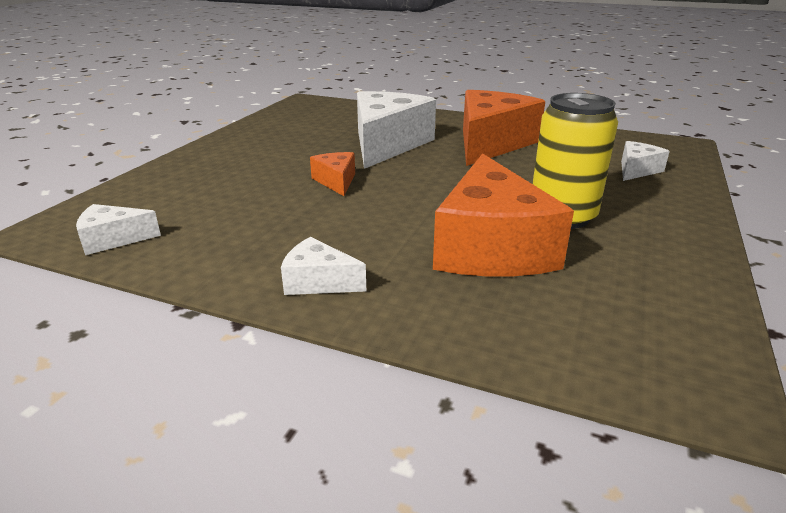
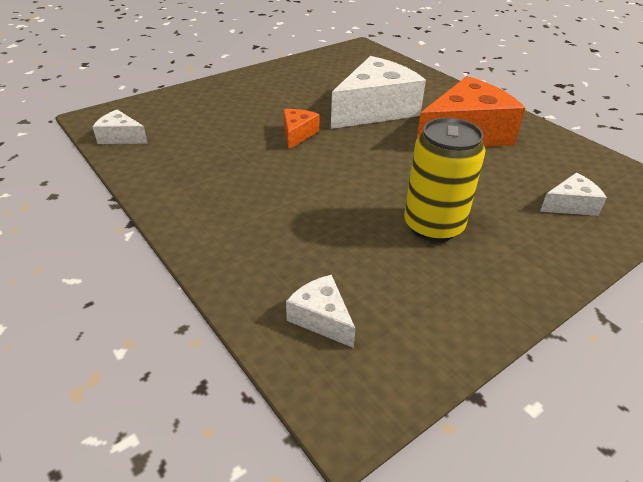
camera: 30 degrees right, 10 degrees up
white cheese [281,237,366,295] -> white cheese moved to [286,275,356,348]
orange cheese [433,153,574,276] -> none

